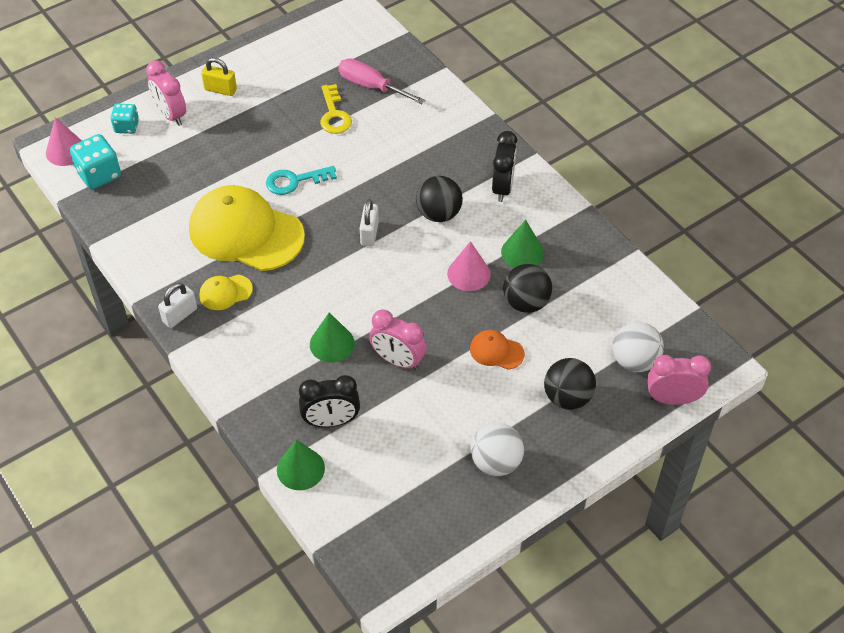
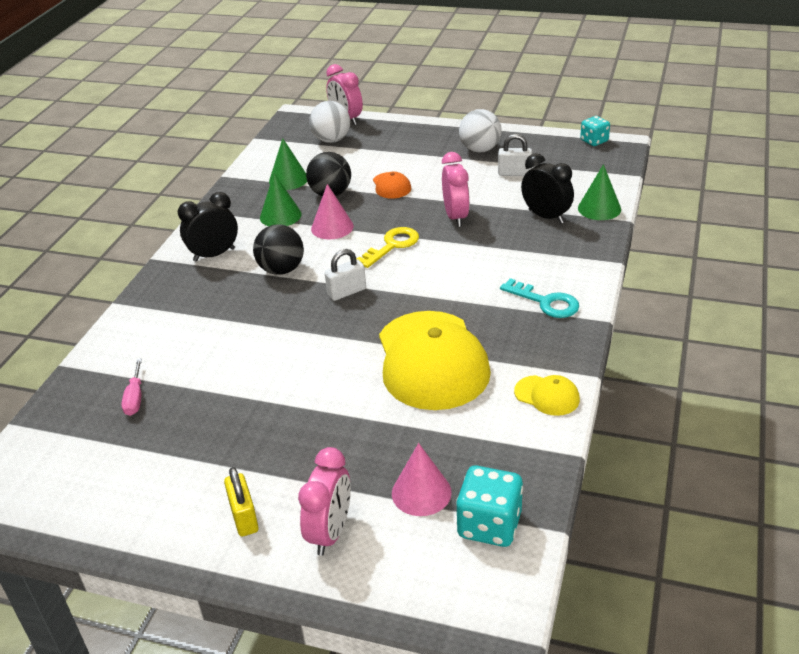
camera: 125 degrees left, 15 degrees down
pink cone [46,117,82,166] -> pink cone moved to [392,443,452,516]
turquoise dice [111,104,139,134] -> turquoise dice moved to [580,116,610,146]
white padlock [158,283,197,328] -> white padlock moved to [498,134,532,176]
yellow cap [200,275,253,310] -> yellow cap moved to [514,375,580,416]
turquoise key [266,166,337,195] -> turquoise key moved to [500,278,579,318]
green cone [310,312,355,363] -> green cone moved to [269,138,307,190]
yellow key [320,84,352,134] -> yellow key moved to [357,227,419,268]
pink screwdriver [338,58,425,104] -> pink screwdriver [121,358,142,416], size x0.60
black ball [544,358,596,410] -> none

